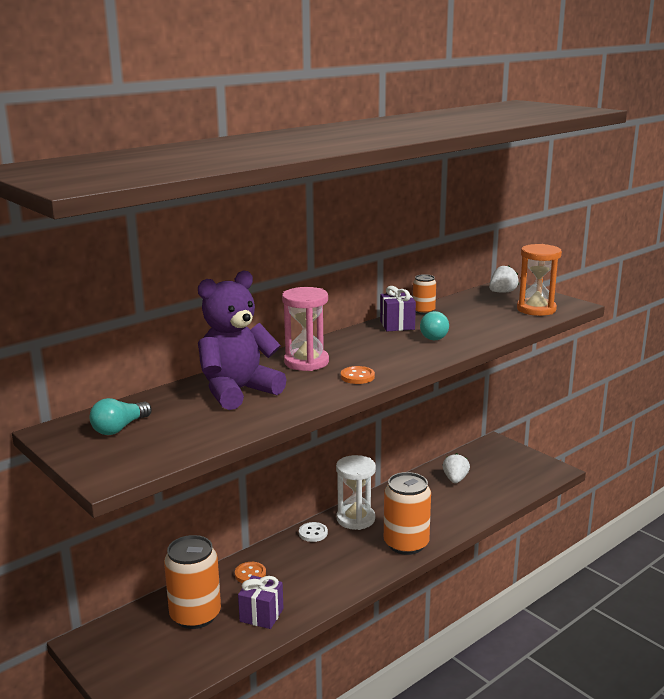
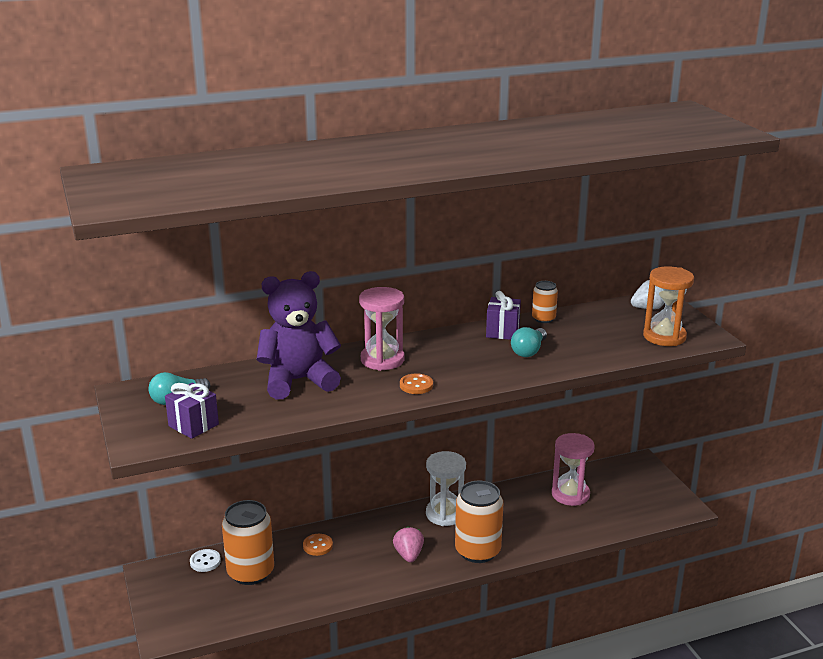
camera: 20 degrees right, 5 degrees up
purple gift [238,575,284,629] -> purple gift moved to [165,382,219,439]
white button [299,522,328,542] -> white button moved to [190,549,221,572]
white strawberry [443,453,470,483] -> pink hourglass [552,433,595,506]
none -> pink strawberry [393,526,424,563]

